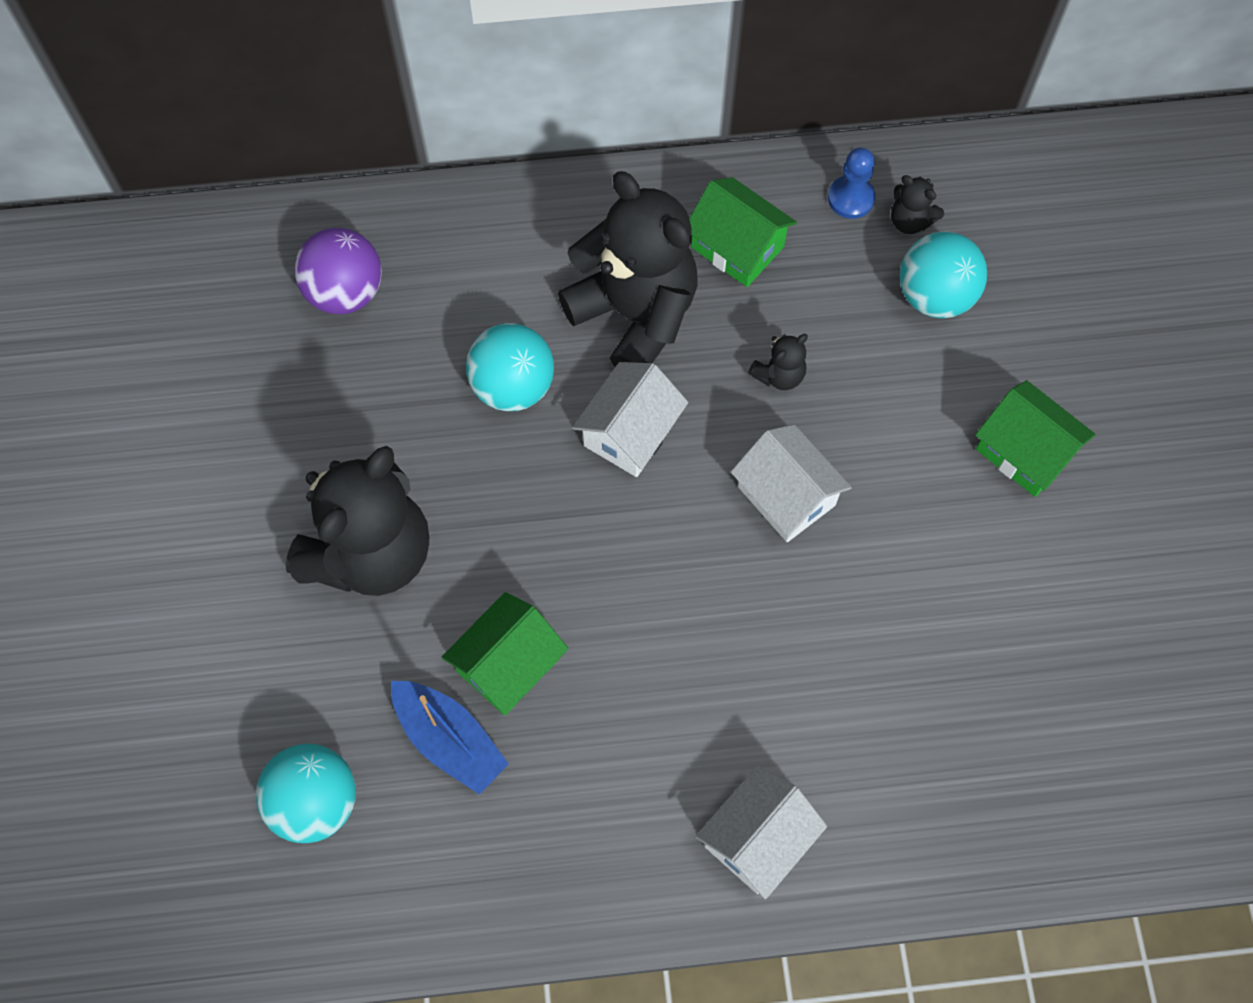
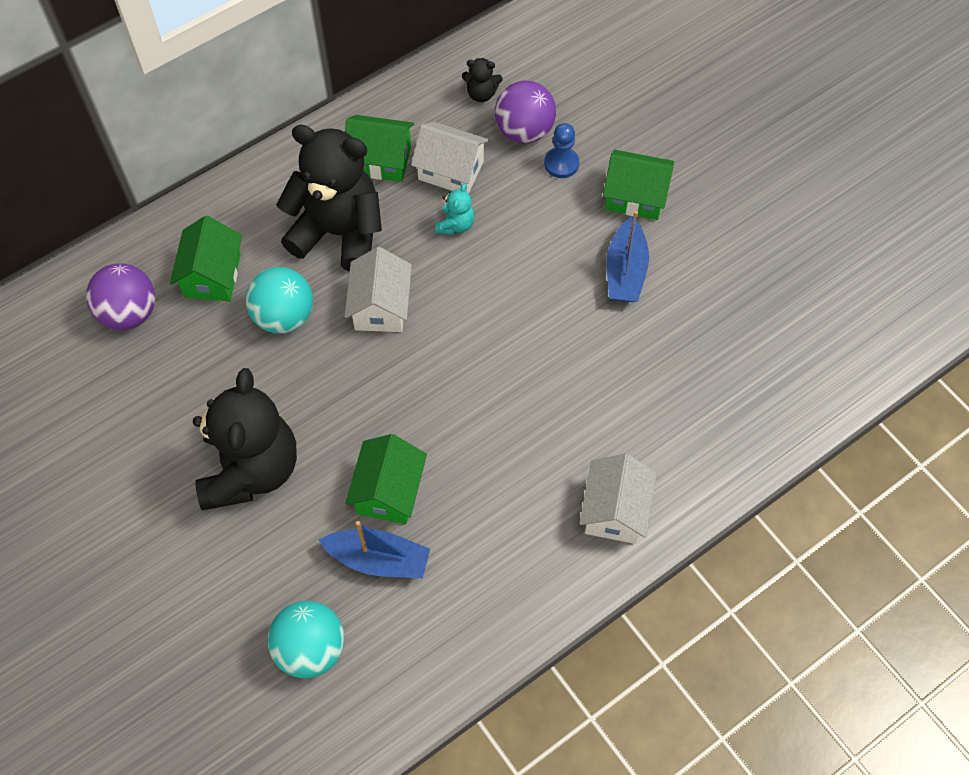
camera: 30 degrees left, 5 degrees down
white house [731,424,852,542] -> white house moved to [411,122,489,193]
black teddy bear [748,334,808,390] -> turquoise teddy bear [435,183,475,235]
blue pawn [828,148,875,219] -> blue pawn moved to [544,123,579,178]
turquoise ball [900,231,987,318] -> purple ball [495,80,556,143]
none -> green house [170,216,242,301]
none -> blue boat [606,211,649,302]

